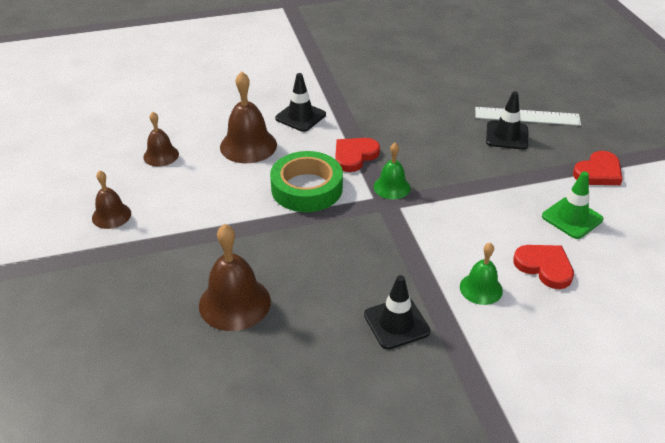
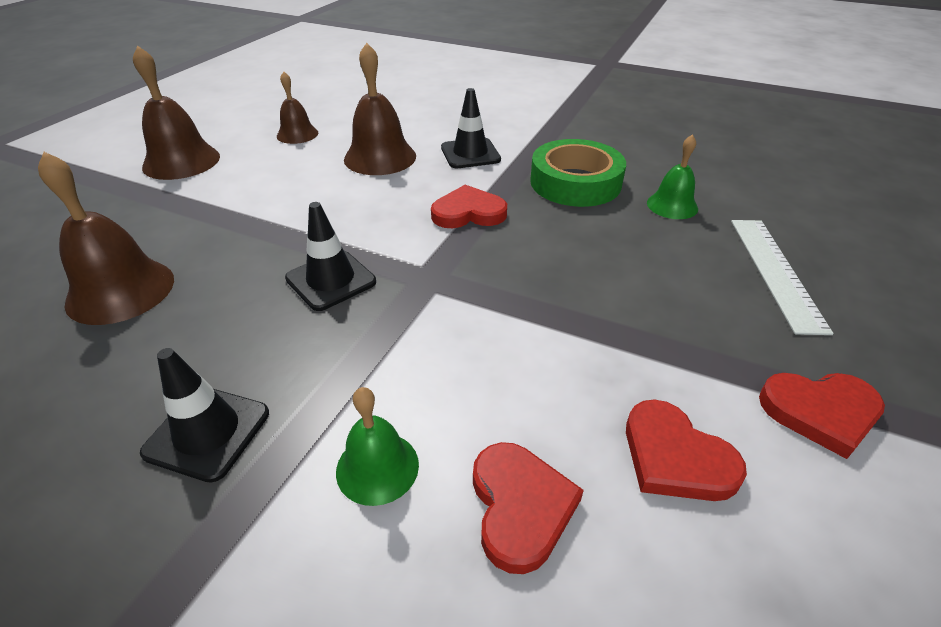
camera: 40 degrees right, 0 degrees up
brown bell [92,170,131,229] -> brown bell [133,46,220,180], size x1.64
green tape [270,151,343,212] -> green tape moved to [530,139,626,207]
green bell [374,143,411,199] -> green bell moved to [647,134,698,219]
white ruler [475,107,581,126] -> white ruler turned 45 degrees clockwise [731,220,834,335]
black traffic cone [486,91,528,150] -> black traffic cone moved to [285,202,376,311]
green traffic cone [542,171,603,239] -> red heart [626,399,747,501]

